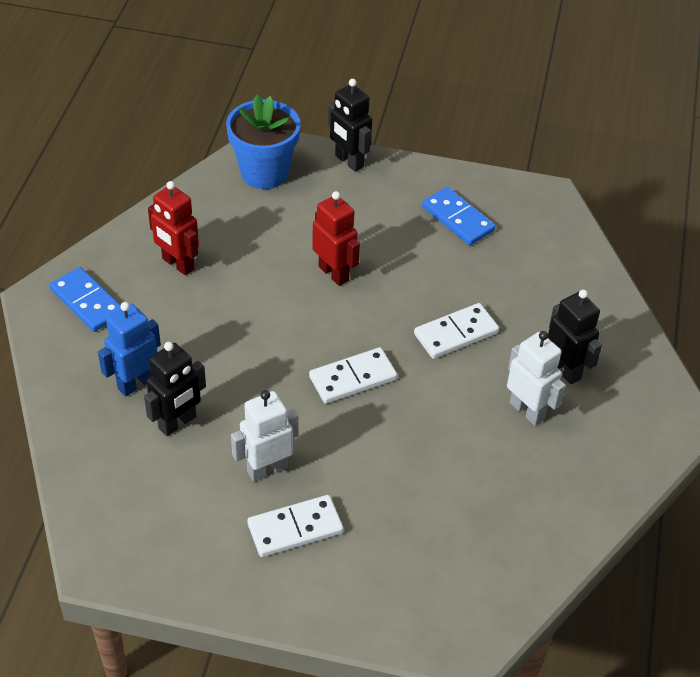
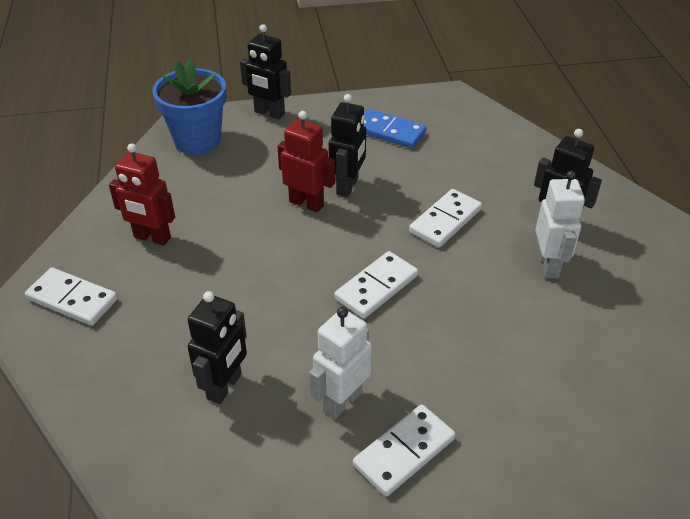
camera: 20 degrees left, 5 degrees down
blue domino [49,267,121,332] -> white domino [25,267,118,326]
blue robot [98,302,161,397] -> none
white robot [507,331,566,426] -> white robot turned 60 degrees clockwise [535,171,585,278]
none -> black robot [329,94,366,197]

